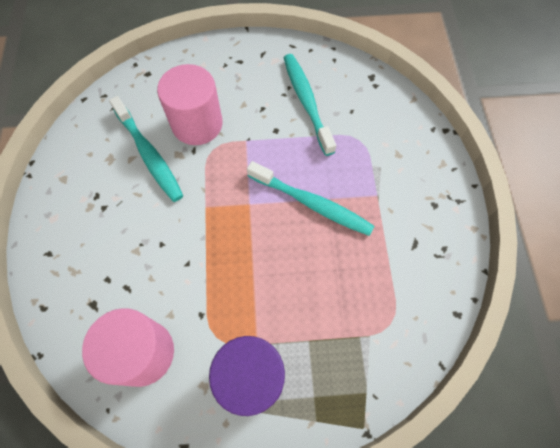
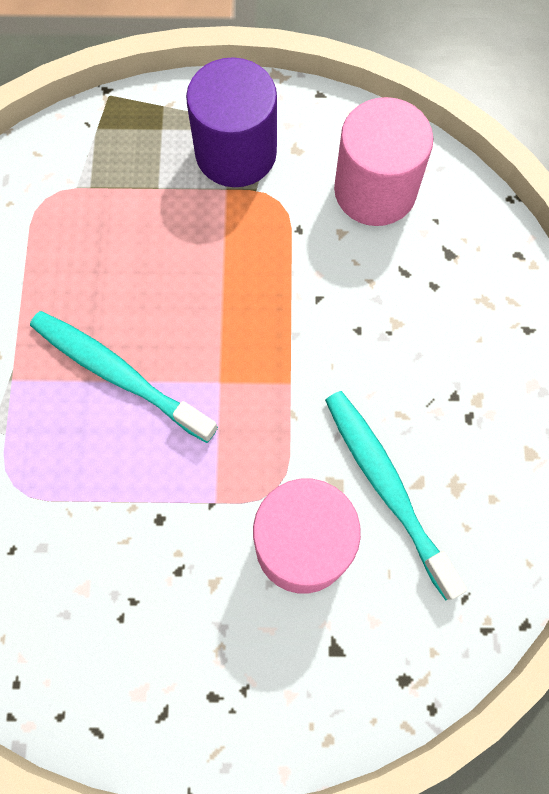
camera: 175 degrees left, 5 degrees up
turquoise toothbrush [284,54,336,156] -> none

